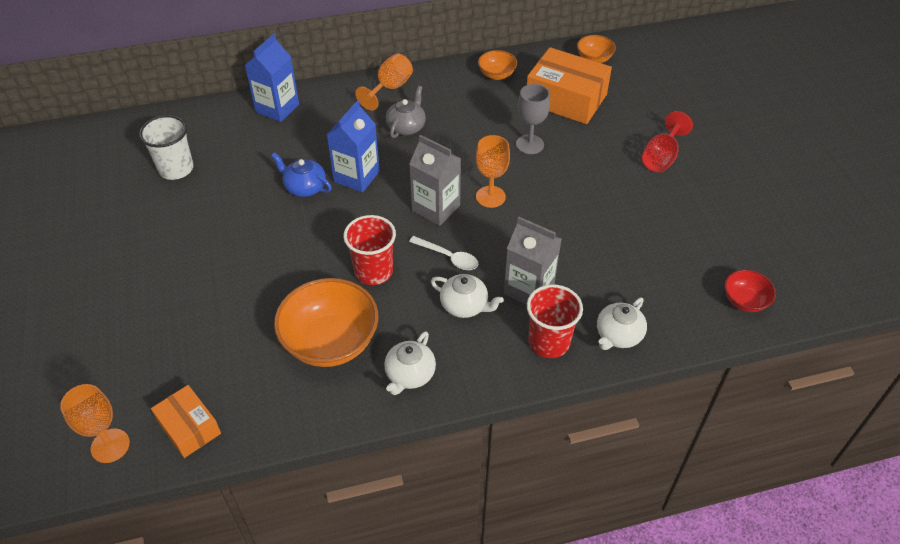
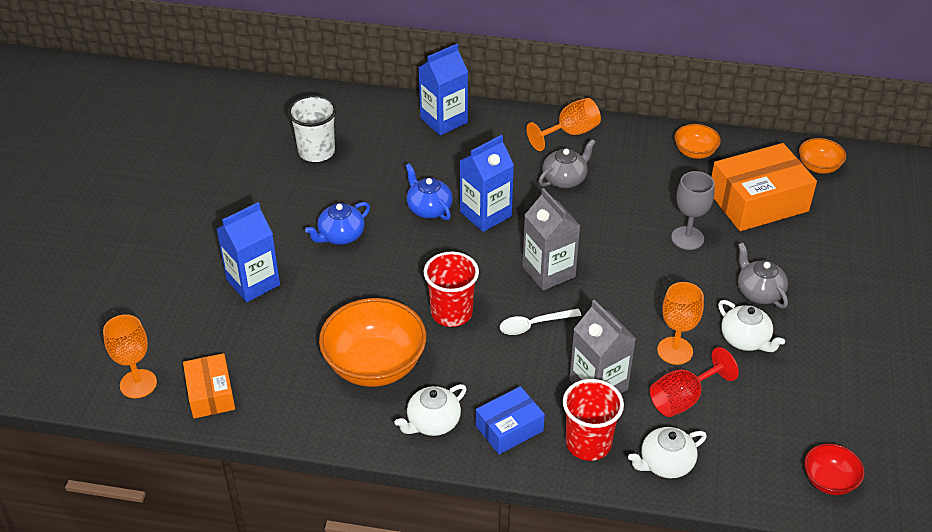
camera: 25 degrees right, 5 degrees down
white spoon [409,236,479,270] -> white spoon turned 105 degrees clockwise [500,309,582,335]
white teapot [431,274,504,318] -> white teapot moved to [718,300,785,352]
orange goblet [476,135,510,208] -> orange goblet moved to [657,282,704,365]
orange box [527,47,612,124] -> orange box turned 75 degrees counterclockwise [711,143,817,231]
red goblet [642,111,693,172] -> red goblet moved to [650,347,739,417]
none -> blue carton [217,202,280,302]
none -> blue teapot [305,202,370,245]
none -> blue box [476,386,545,455]
none -> grey teapot [738,243,788,308]

